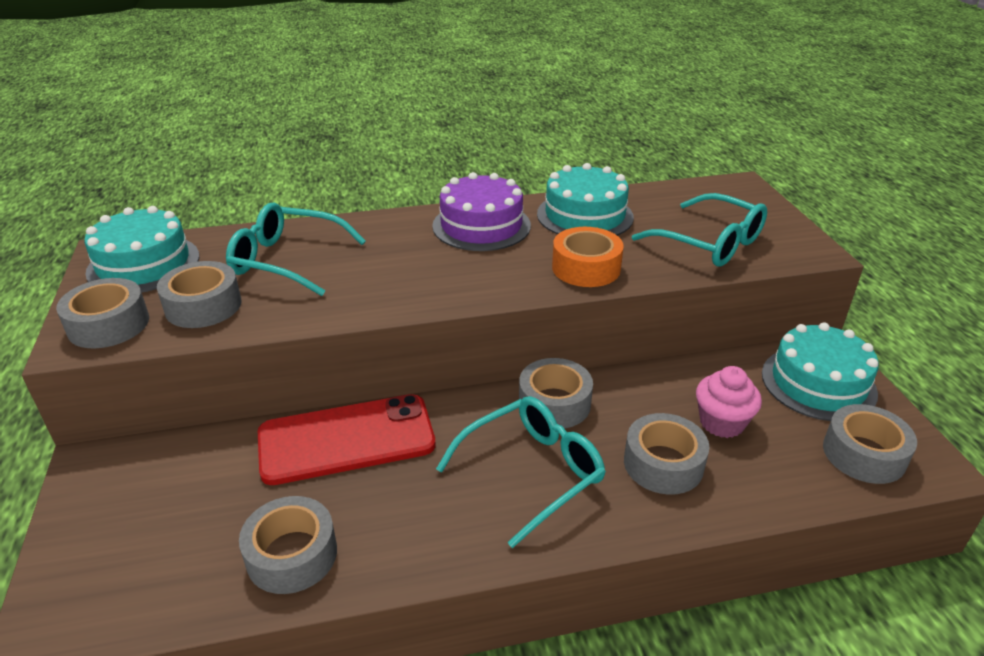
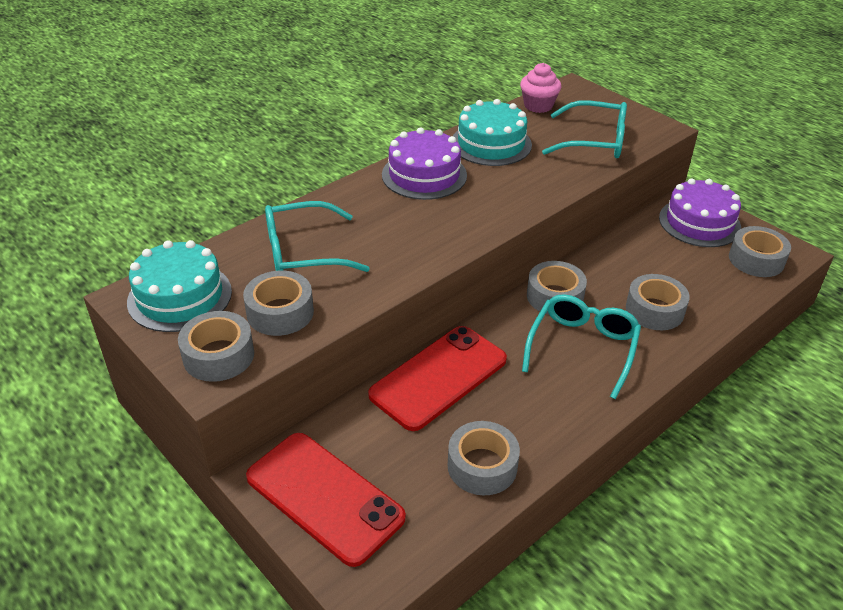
camera: 30 degrees left, 5 degrees up
orange tape [552,227,624,287] -> none
pink cupcake [696,366,762,438] -> pink cupcake moved to [520,63,561,113]
turquoise cake [762,323,879,421] -> purple cake [659,178,741,247]
none -> red phone [246,433,406,567]

